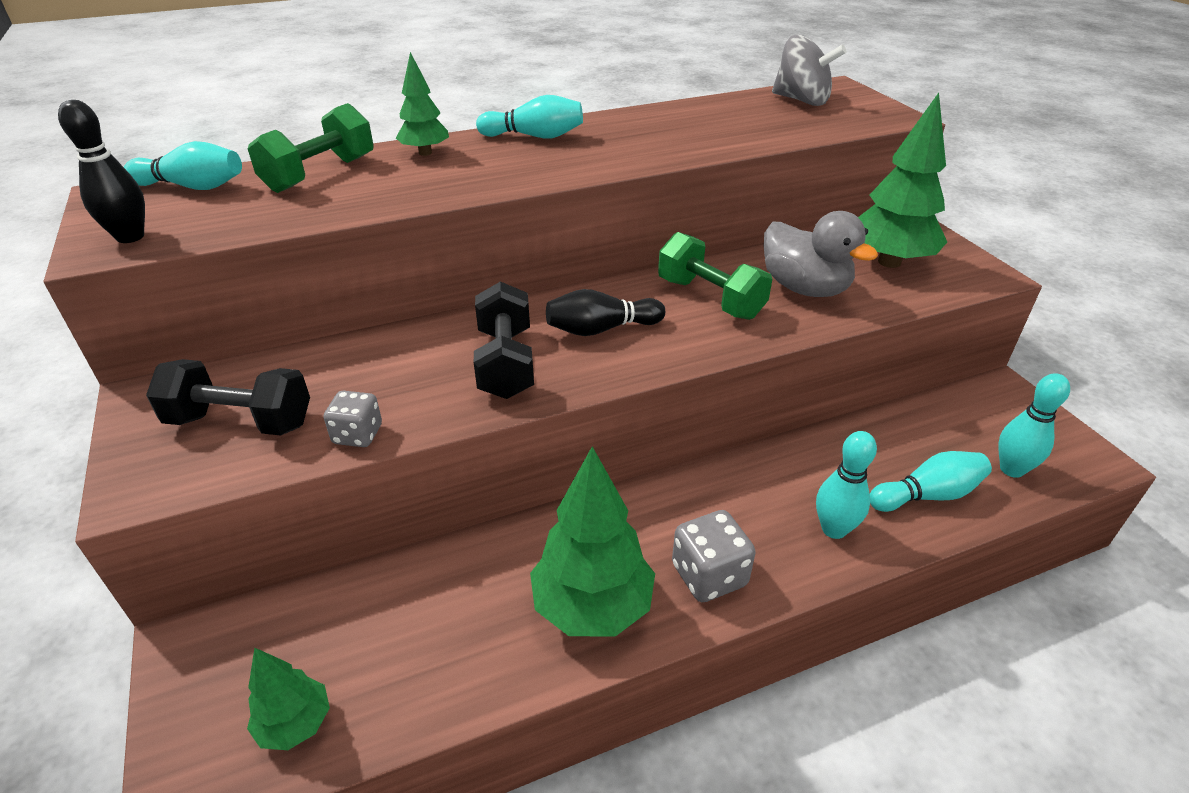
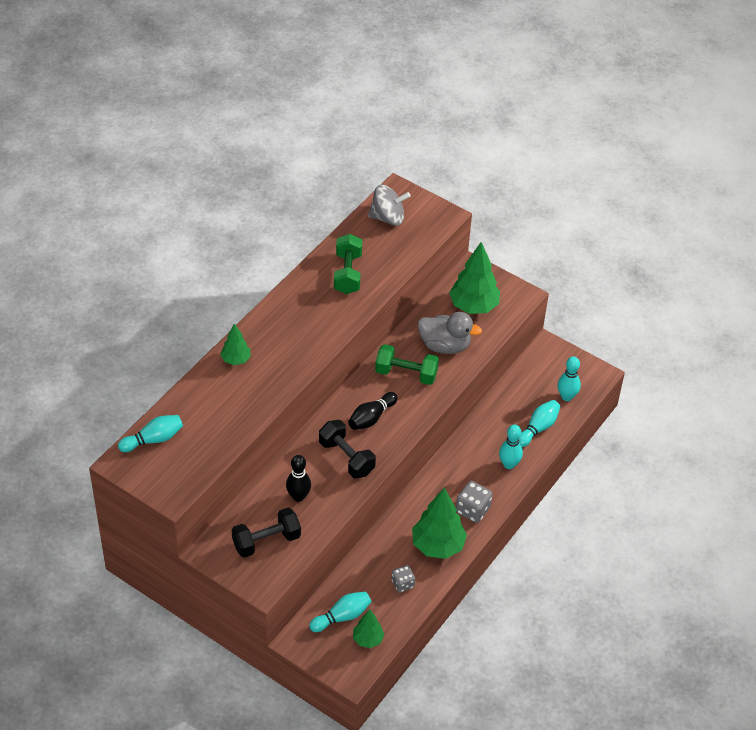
camera: 35 degrees left, 10 degrees up
black bowling pin [58,100,145,243] -> black bowling pin moved to [286,455,311,502]
green dumbbell [248,103,374,193] -> green dumbbell moved to [334,234,362,294]
grey dice [324,391,382,447] -> grey dice moved to [392,565,415,593]
turquoise bowling pin [476,95,583,139] -> turquoise bowling pin moved to [309,591,371,632]

